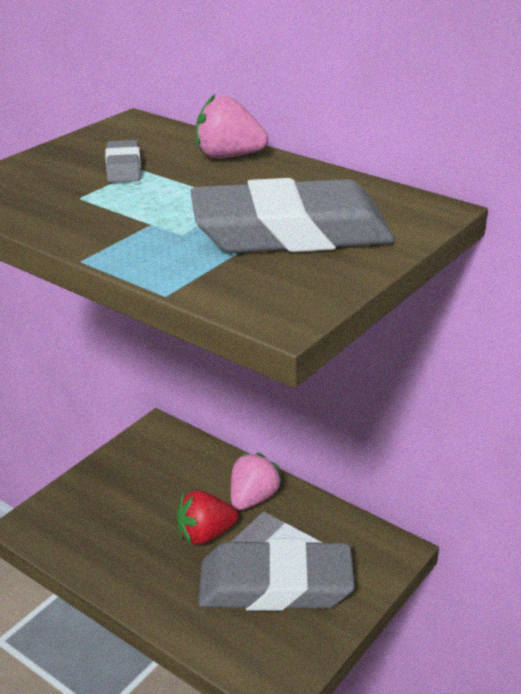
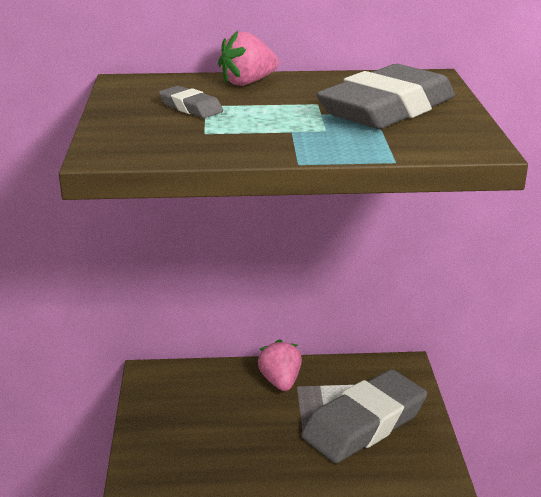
camera: 40 degrees left, 5 degrees down
red strawberry [177,490,238,545] -> none

